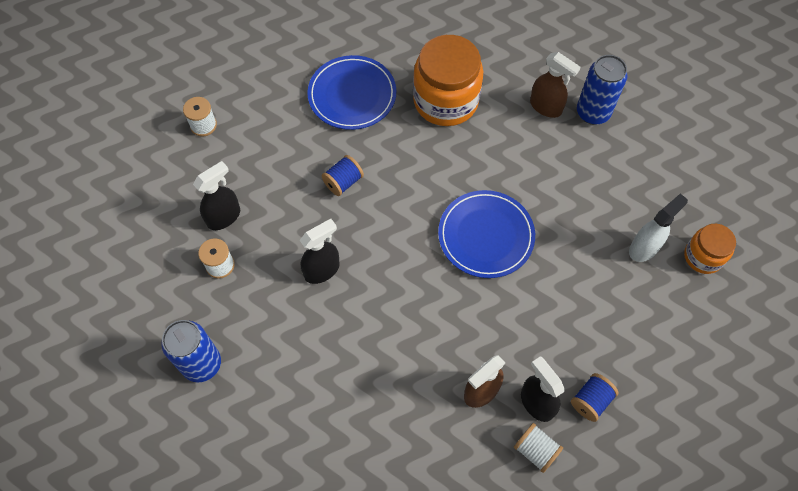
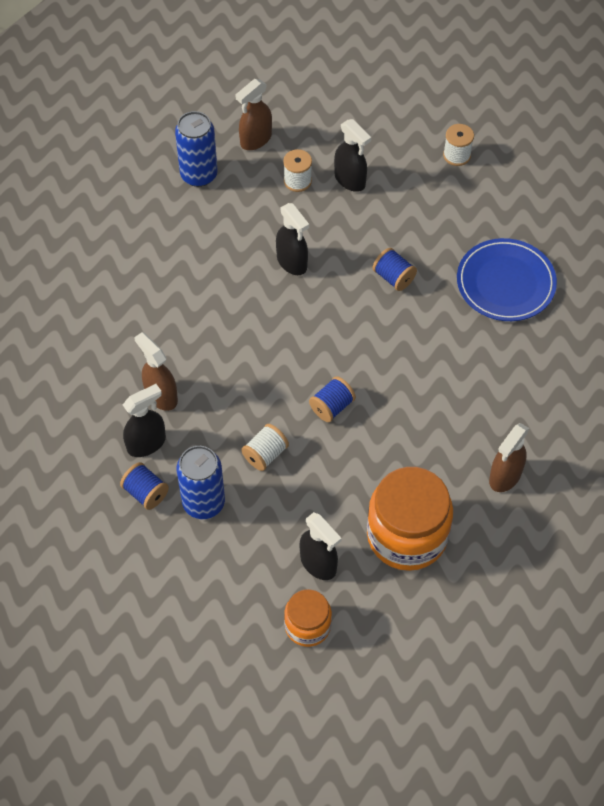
camera: 90 degrees right, 5 degrees down
orange jar [413,35,483,126] -> orange jar moved to [367,467,453,571]
blue plate [438,190,535,278] -> blue spool [309,376,356,422]
white spool [514,423,563,473] -> white spool moved to [241,424,289,471]
blue can [577,55,628,125] -> blue can moved to [177,446,225,519]
white spray bottle [629,193,688,262] -> black spray bottle [300,512,342,580]
none -> brown spray bottle [236,79,272,150]

